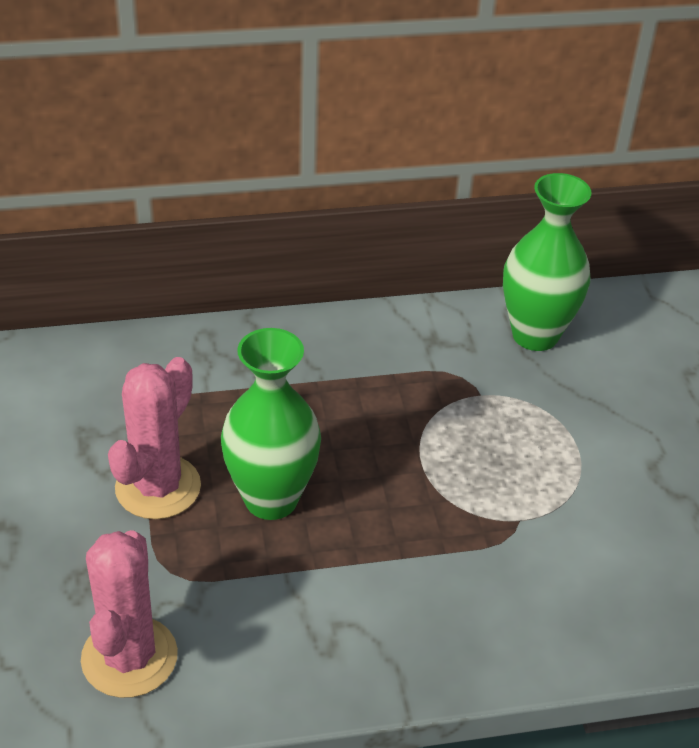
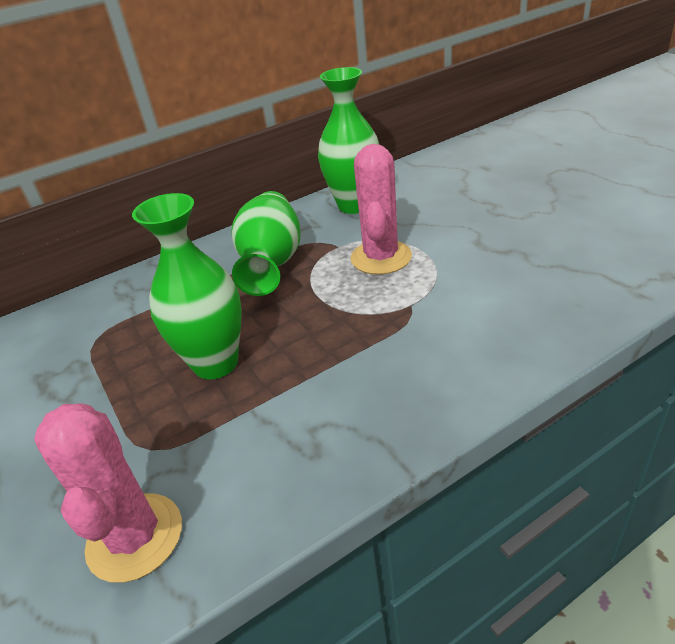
camera: 15 degrees left, 5 degrees down
pink cactus [108,357,201,519] -> pink cactus moved to [351,144,412,275]
none -> green vase [232,191,301,296]

